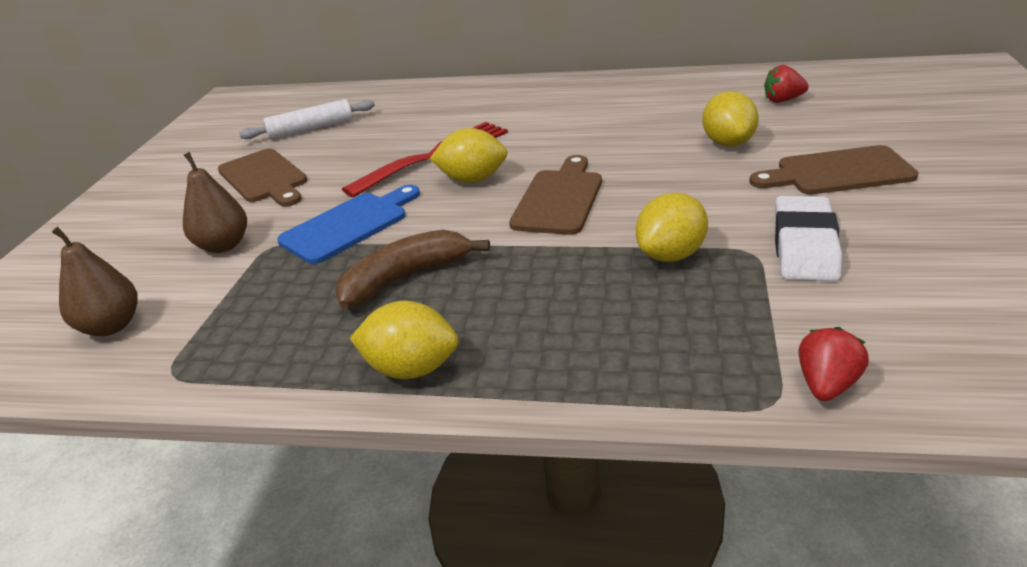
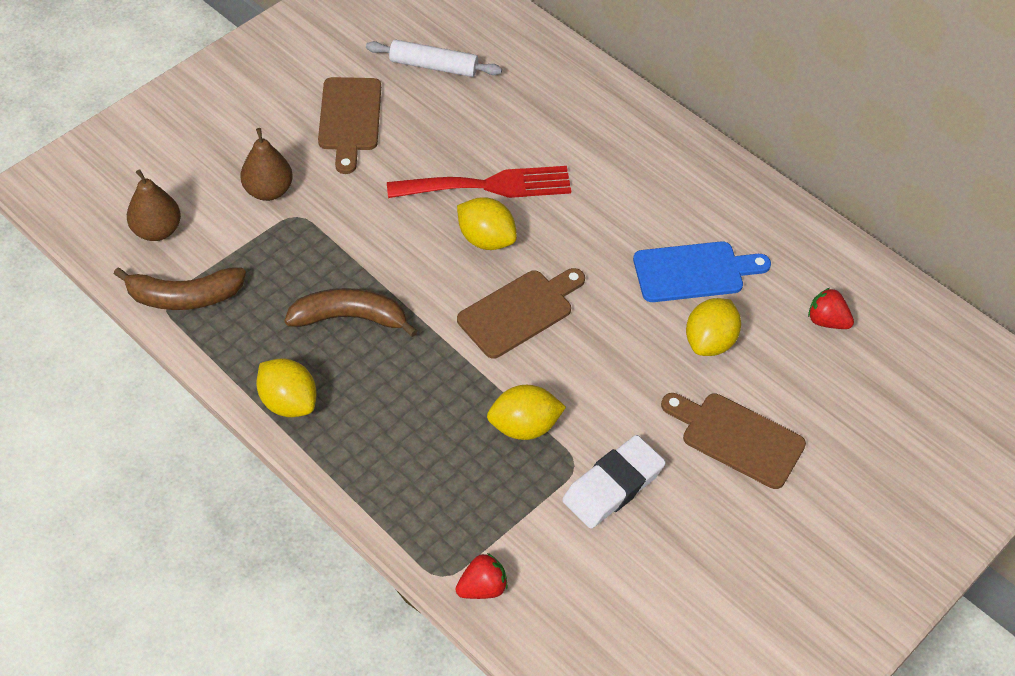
camera: 30 degrees right, 20 degrees up
blue cutting board [277,185,420,264] -> blue cutting board moved to [633,241,771,302]
none -> brown banana [114,267,246,310]

